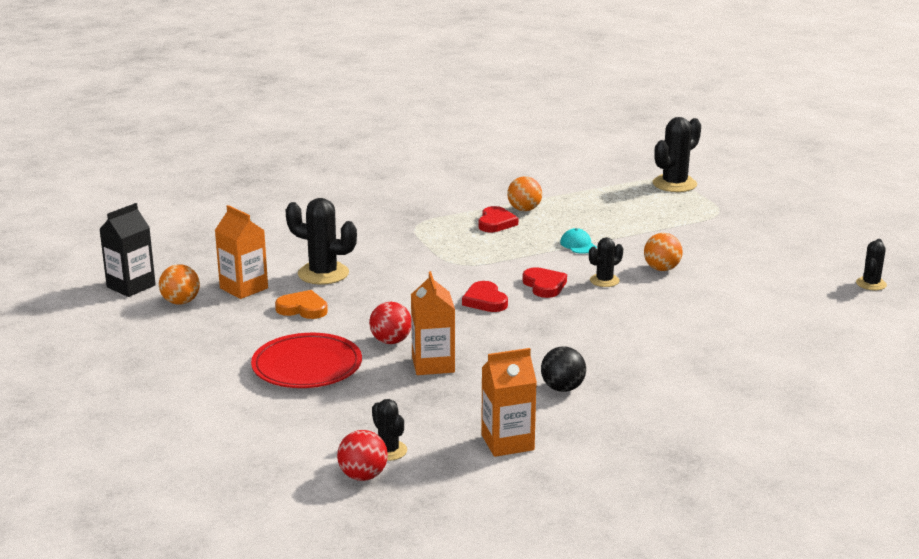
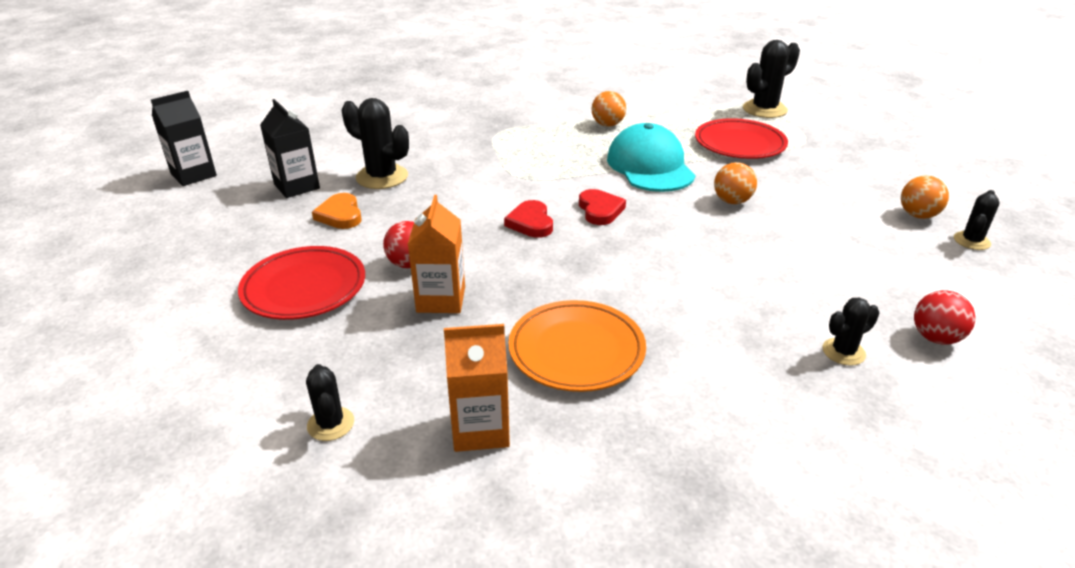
camera: 10 degrees right, 10 degrees up
orange ball [159,264,200,305] -> orange ball moved to [901,176,949,219]
orange carton [215,205,268,299] -> black carton [260,99,320,198]
orange heart [275,290,328,319] -> orange heart turned 135 degrees counterclockwise [312,193,362,229]
red ball [337,430,388,481] -> red ball moved to [914,290,975,344]
red heart [479,206,518,232] -> none
black ball [541,346,586,392] -> orange plate [508,300,646,392]
turquoise cap [560,228,597,254] -> turquoise cap [607,123,695,192], size x2.43
black cactus [589,237,623,287] -> black cactus moved to [822,298,879,366]
none -> red plate [695,118,788,159]

